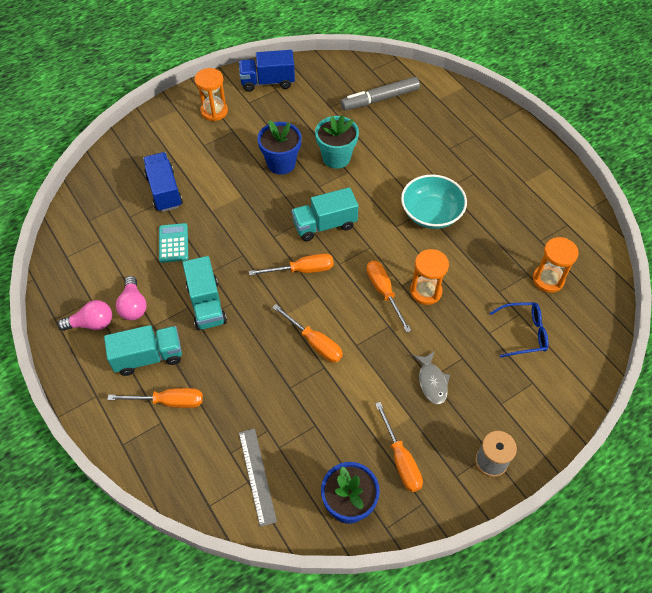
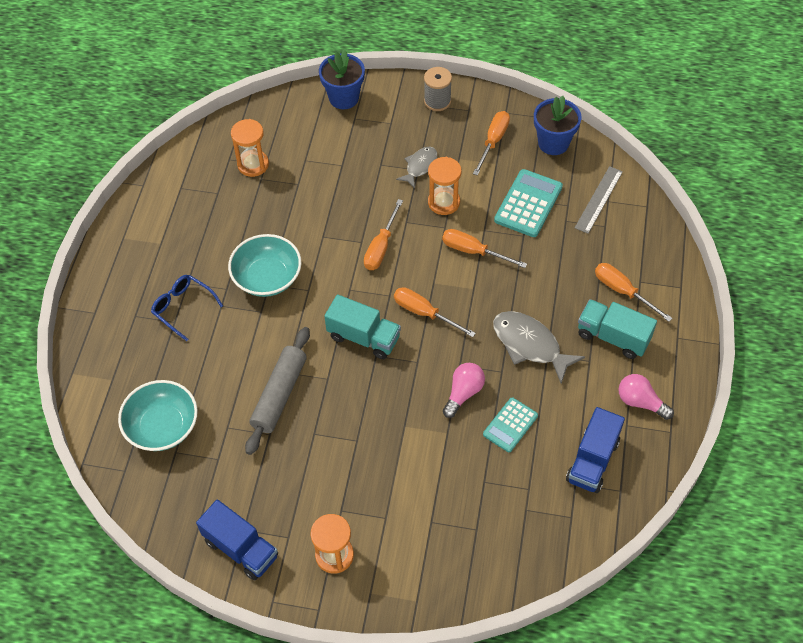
camera: 135 degrees left, 0 degrees up
pink light bulb [116,276,147,320] -> pink light bulb moved to [443,363,485,418]
blue truck [143,152,183,212] -> blue truck moved to [566,407,625,493]
turquoise truck [183,256,227,330] -> grey fish [493,311,585,383]
blue flower pot [257,120,302,175] -> blue flower pot moved to [319,50,365,109]
orange screwdriver [272,304,343,363] -> orange screwdriver turned 60 degrees counterclockwise [442,229,527,268]
turquoise flower pot [315,115,359,169] -> grey rolling pin [245,327,310,455]
grey marker [340,77,420,110] -> turquoise bowl [118,380,198,451]
orange hourglass [410,249,449,305] -> orange hourglass moved to [428,157,462,215]
blue glasses [490,302,548,358] -> blue glasses moved to [151,275,223,341]
none -> turquoise calculator [494,169,563,237]

